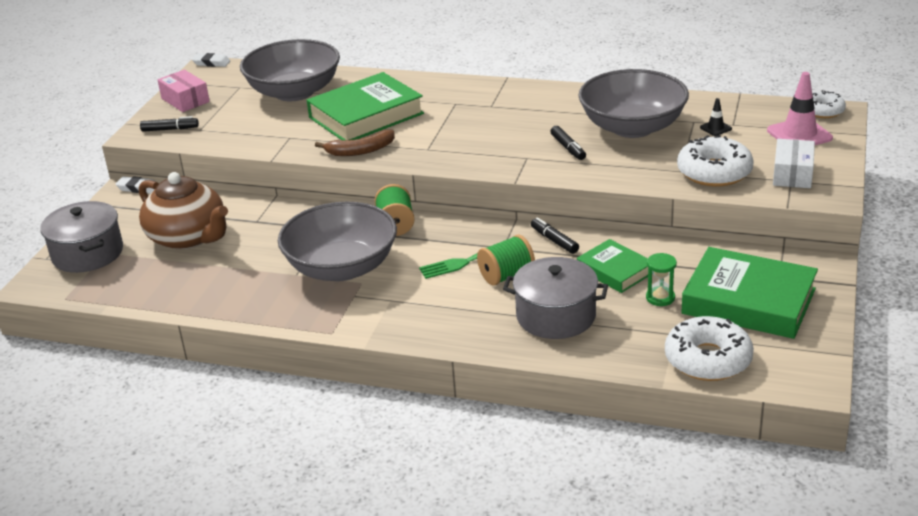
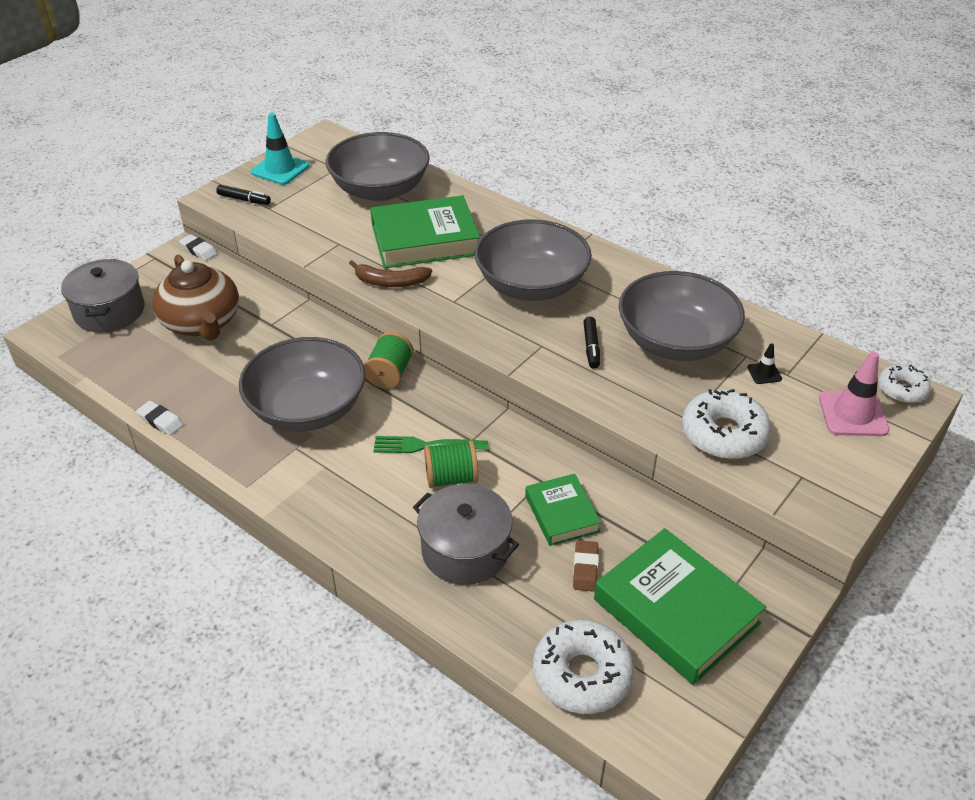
camera: 20 degrees right, 10 degrees up
pink box [157,70,210,112] -> turquoise traffic cone [251,113,310,185]
white eraser [192,53,231,67] -> white eraser moved to [136,401,184,435]
black marker [531,217,579,254] -> none
green hourglass [646,253,677,306] -> brown eraser [573,540,599,592]
white box [773,139,815,188] -> none
none -> grey bowl [474,219,592,301]

